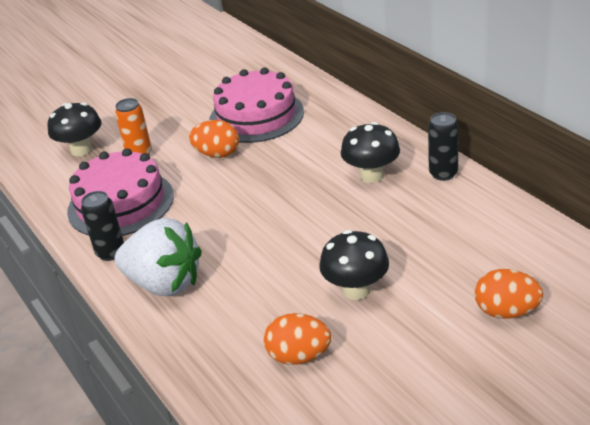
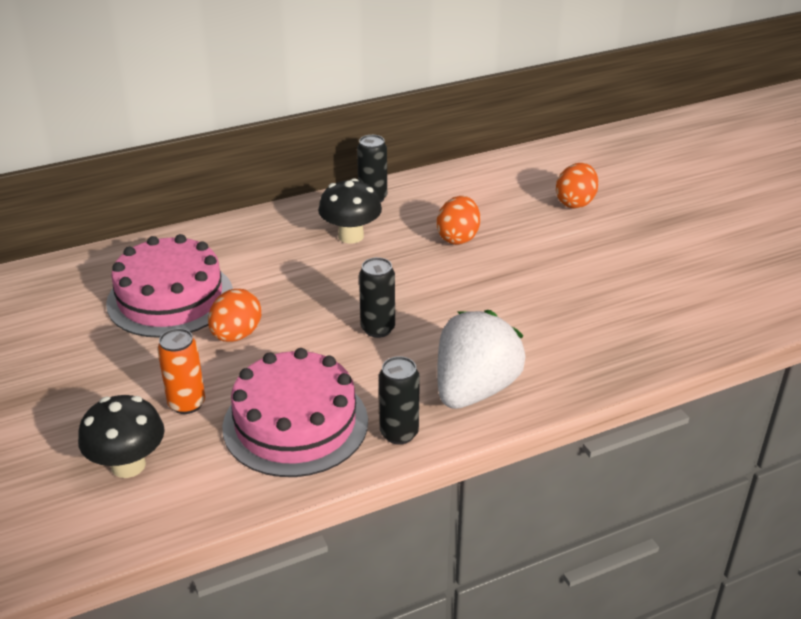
camera: 85 degrees left, 0 degrees up
orange egg [264,313,331,365] -> orange egg moved to [437,196,480,245]
black mushroom [319,230,389,300] -> none
none -> black can [359,257,395,338]

